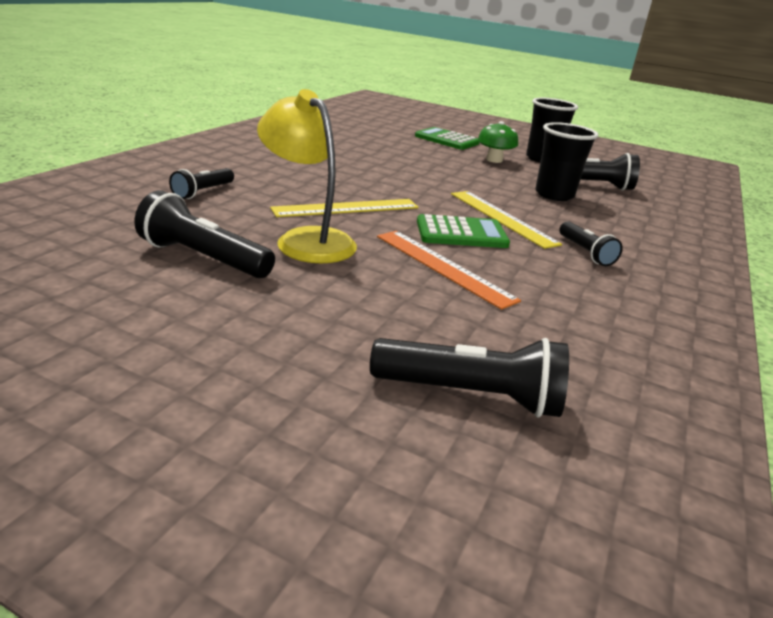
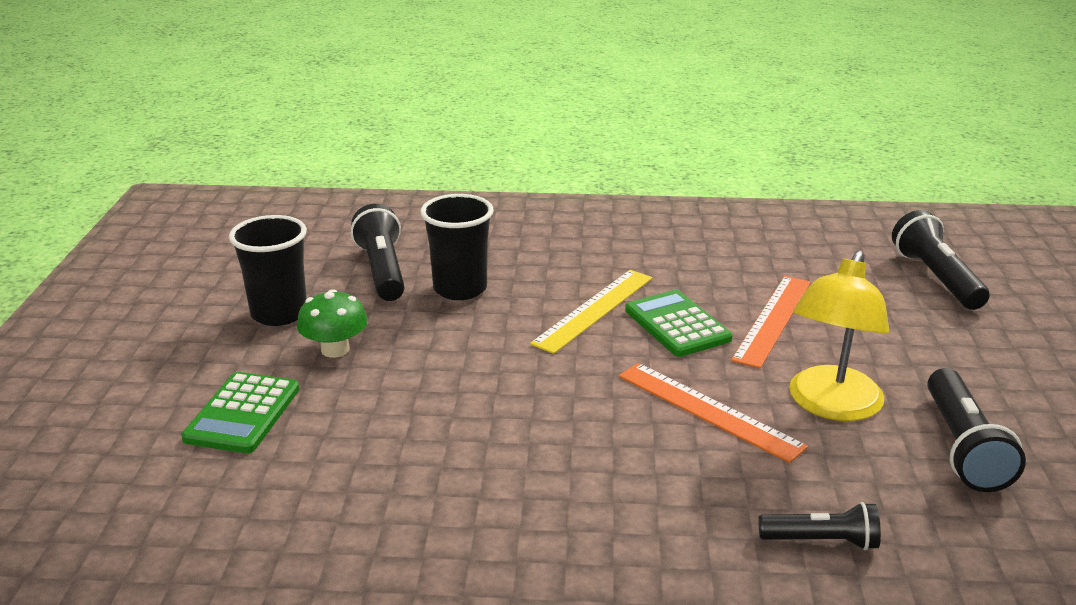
camera: 110 degrees left, 0 degrees up
yellow ruler [270,199,419,217] -> orange ruler [619,363,808,463]
black flashlight [559,221,623,266] -> none

